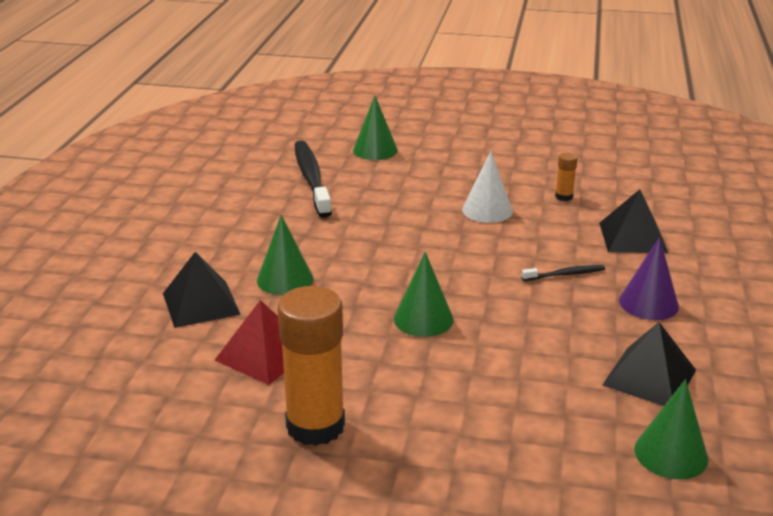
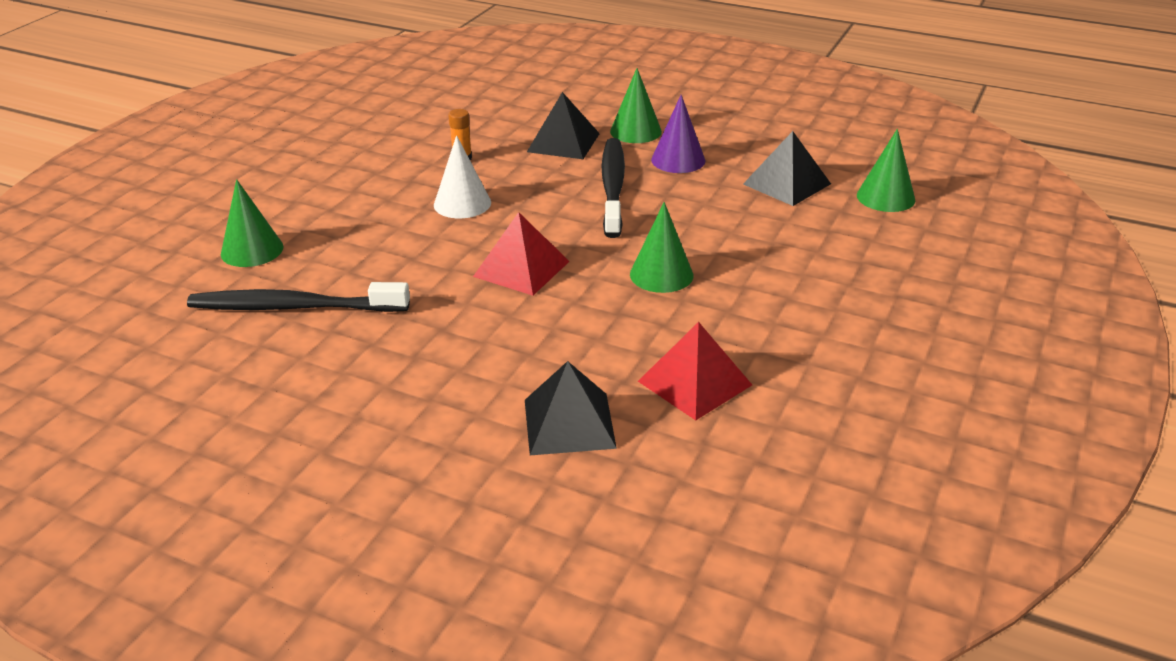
camera: 75 degrees left, 5 degrees up
green cone [257,215,313,295] -> green cone moved to [610,68,662,143]
orange glue stick [278,286,345,446] -> none
black toothbrush [522,265,605,281] -> black toothbrush [601,138,625,238], size x2.16
none -> red pyramid [473,212,570,296]

